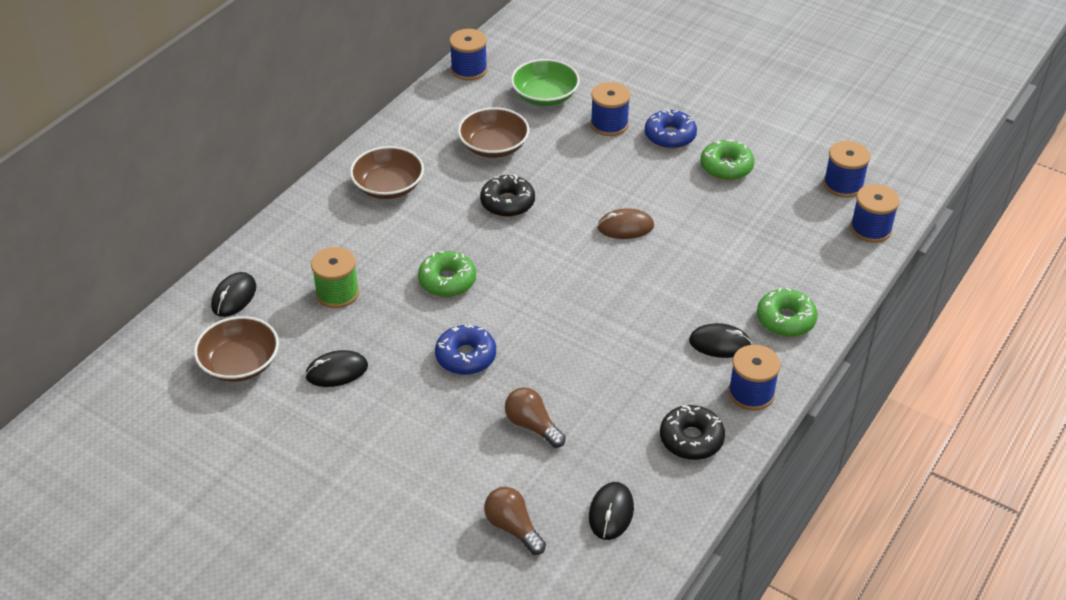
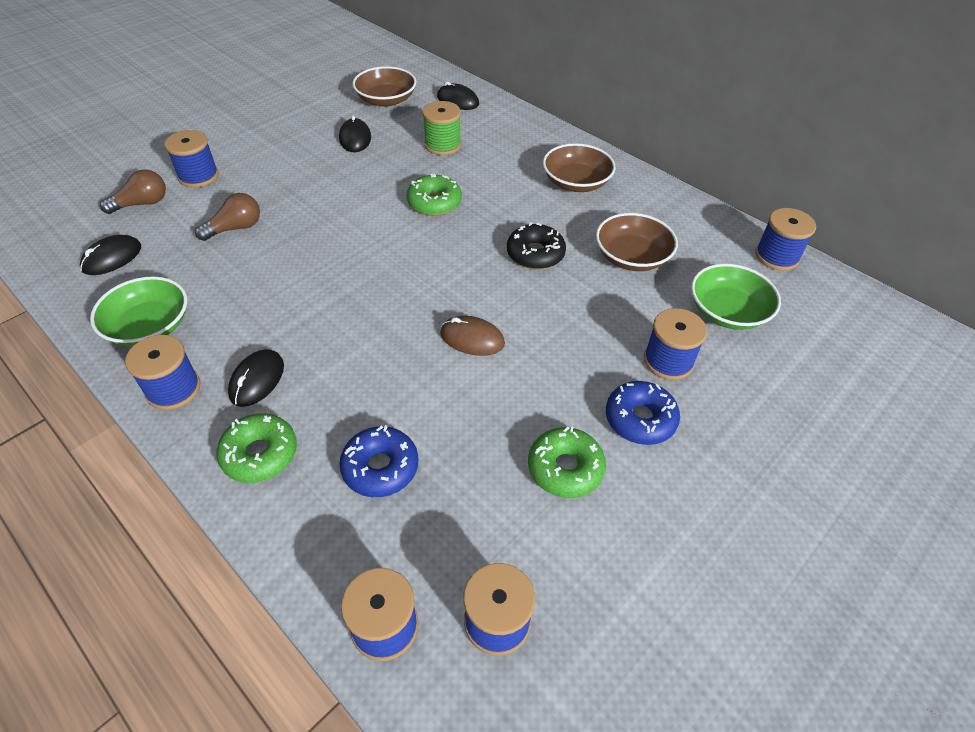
camera: 100 degrees right, 5 degrees up
blue donut [435,325,496,375] -> blue donut moved to [339,425,418,497]
black mouse [589,482,634,540] -> black mouse turned 75 degrees counterclockwise [80,235,141,275]
brown mouse [597,208,654,239] -> brown mouse turned 75 degrees counterclockwise [440,316,505,356]
black donut [660,405,725,460] -> green bowl [90,276,187,346]
none -> blue spool [164,130,219,188]

